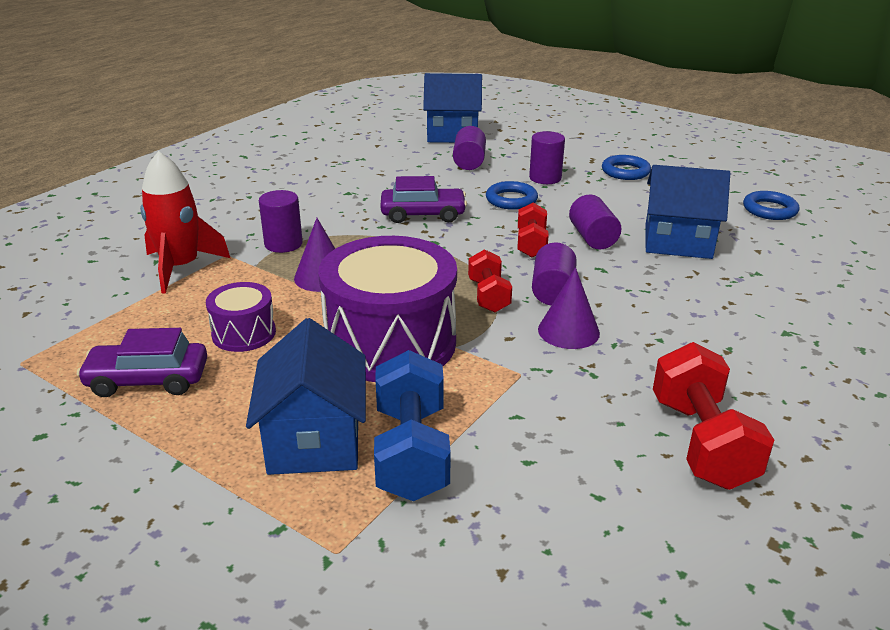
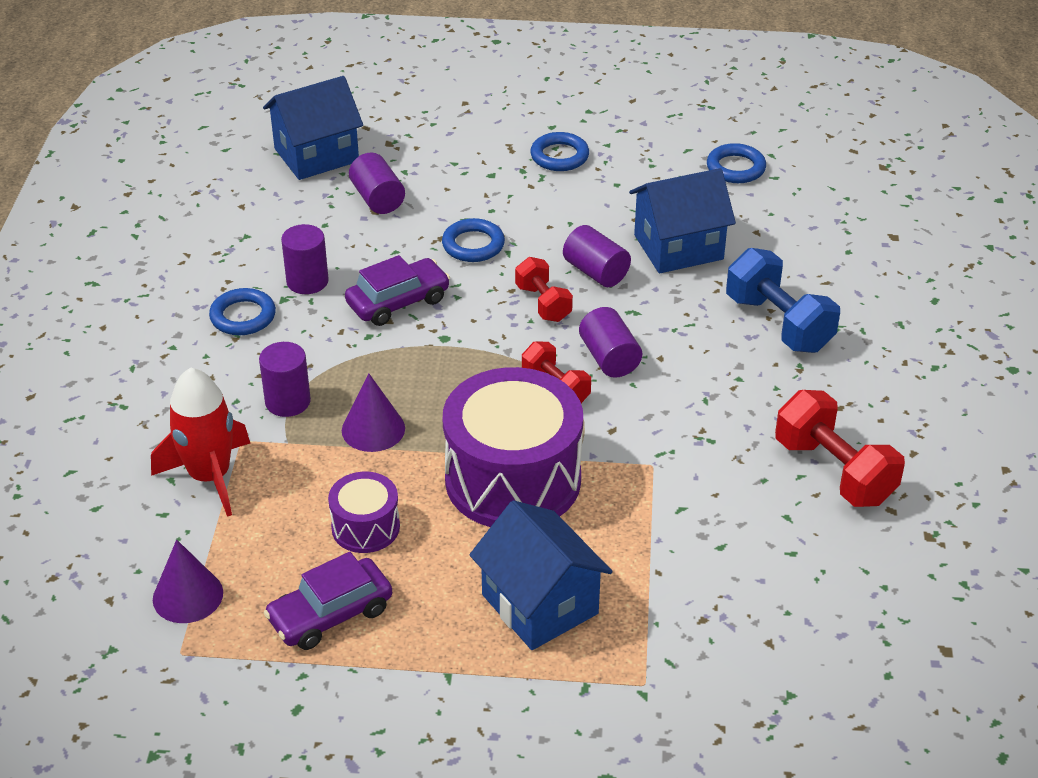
camera: 30 degrees left, 10 degrees up
blue dumbbell [374,350,451,501] -> blue dumbbell moved to [726,248,840,353]
purple cylinder [529,131,565,184] -> purple cylinder moved to [281,224,329,294]
purple cone [538,267,600,349] -> purple cone moved to [153,540,223,623]
none -> blue ring [209,288,276,335]

